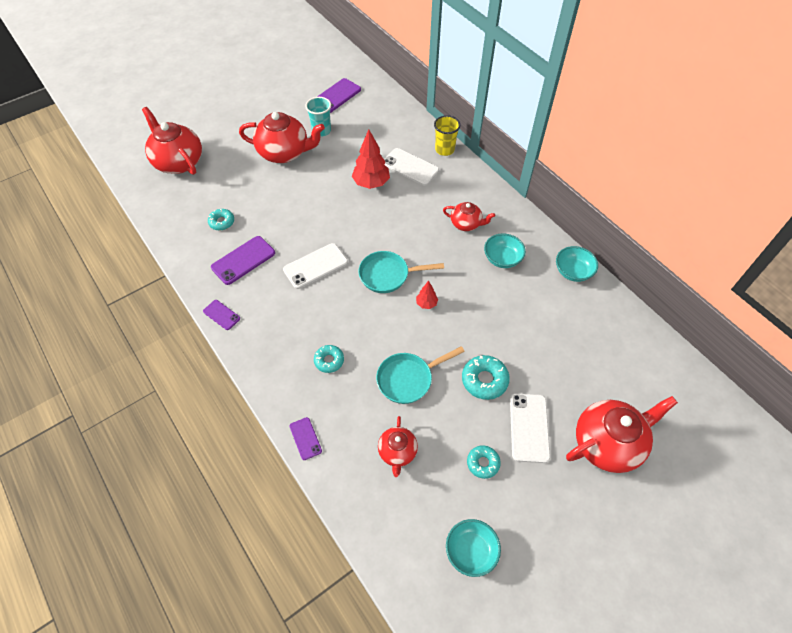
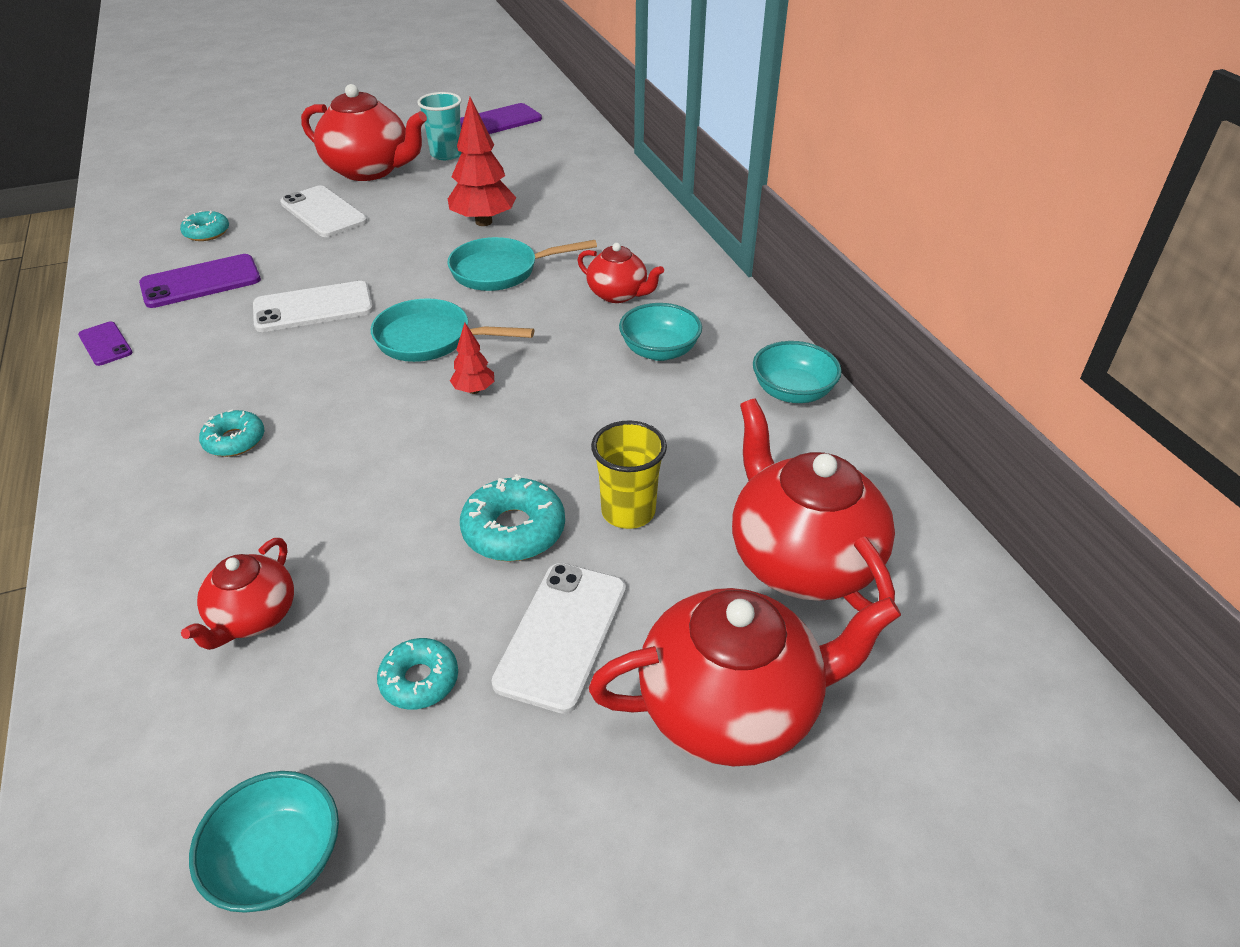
camera: 15 degrees right, 15 degrees down
red teapot [142,107,202,175] -> red teapot moved to [732,398,895,611]
purple phone [290,417,322,460] -> none
turquoise pan [376,346,465,404] -> turquoise pan moved to [448,237,597,291]
white phone [384,148,439,186] -> white phone moved to [280,185,367,237]
yellow cup [434,115,460,156] -> yellow cup moved to [591,420,667,529]

